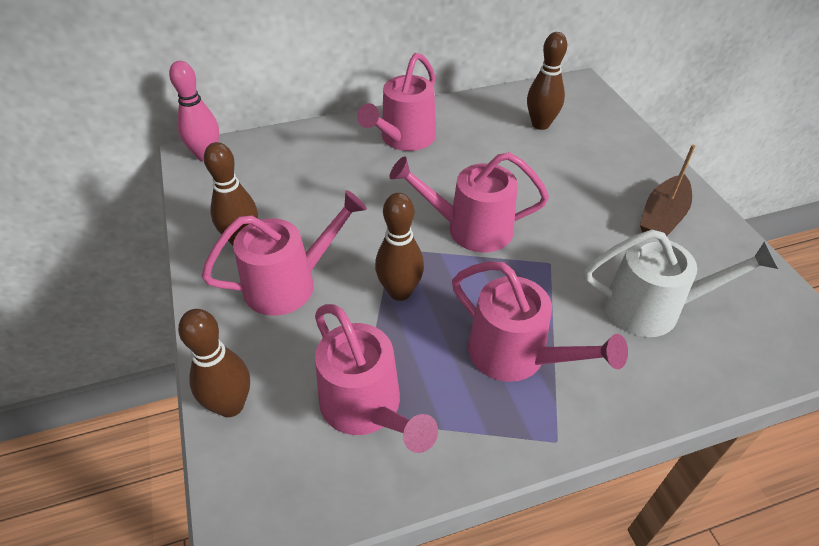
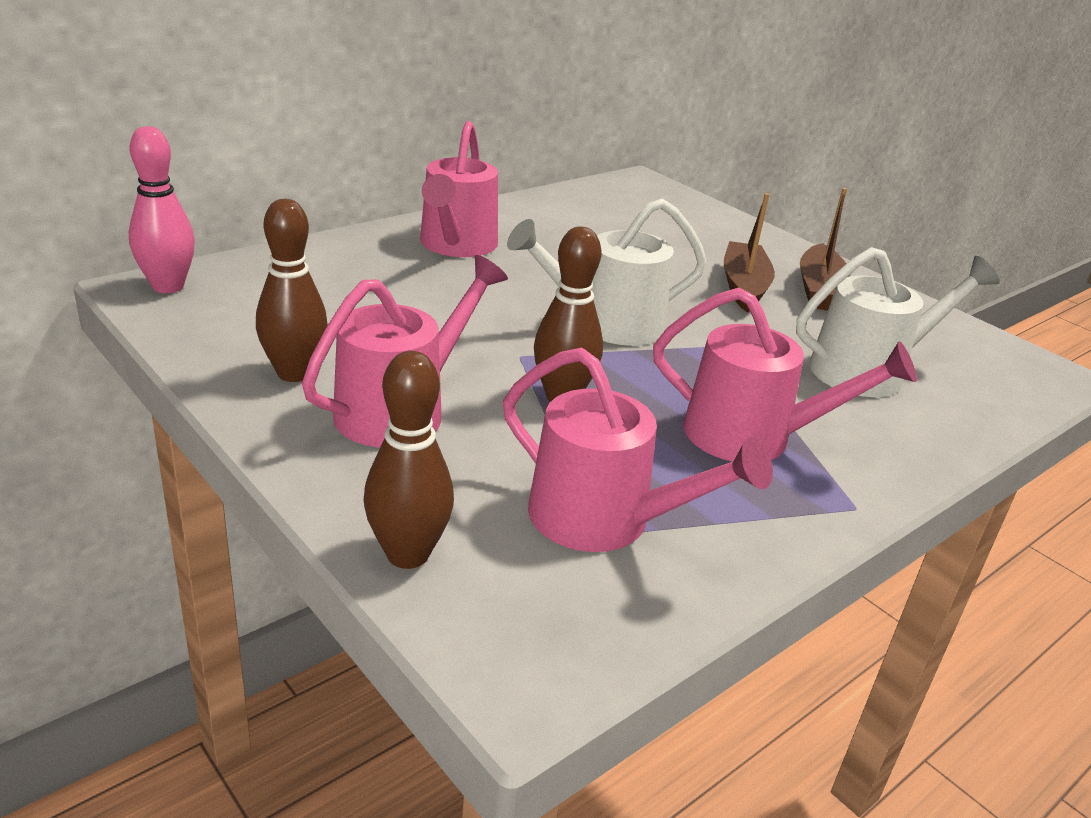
camera: 25 degrees left, 15 degrees down
pink watering can [390,152,549,253] -> white watering can [507,198,707,346]
brown bowling pin [527,32,567,130] -> none
none -> brown boat [724,193,775,313]

